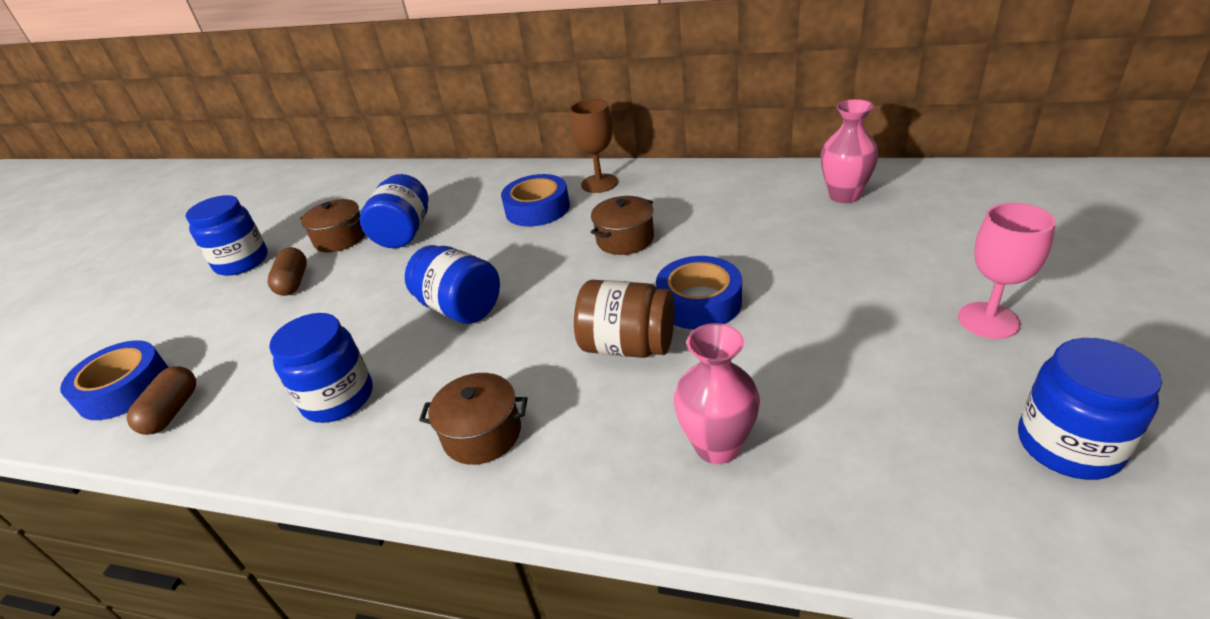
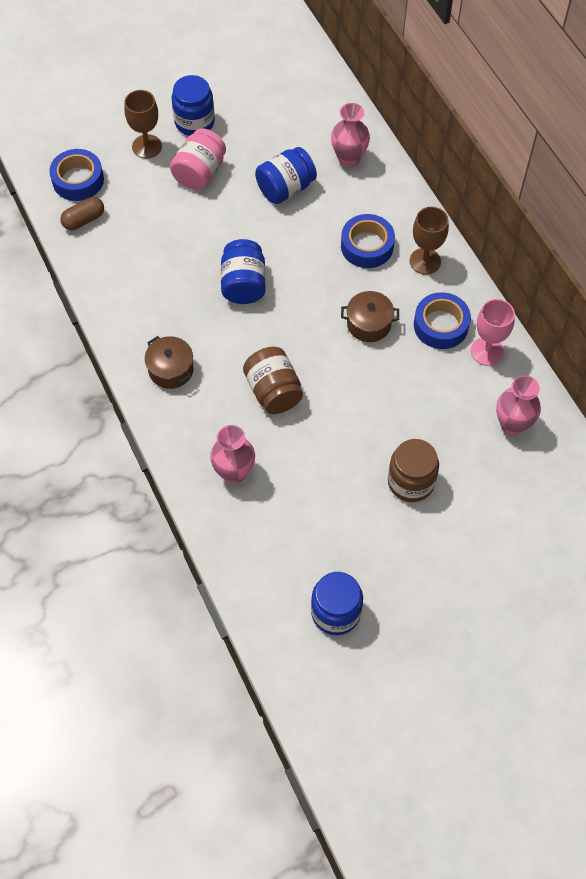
camera: 45 degrees right, 25 degrees up
brown capsule [267,247,307,296] -> pink jar [170,128,226,190]
blue jar [269,313,373,423] -> none
brown pot [300,199,365,252] -> none
blue tape [656,256,742,330] -> blue tape moved to [414,292,471,349]
pink goblet [958,203,1056,339] -> pink goblet moved to [471,299,515,366]
none -> brown goblet [124,90,162,159]
none -> pink vase [331,103,370,167]
none -> brown jar [388,439,439,502]

